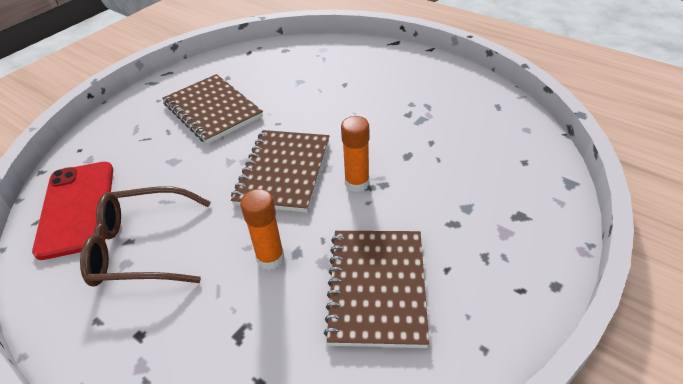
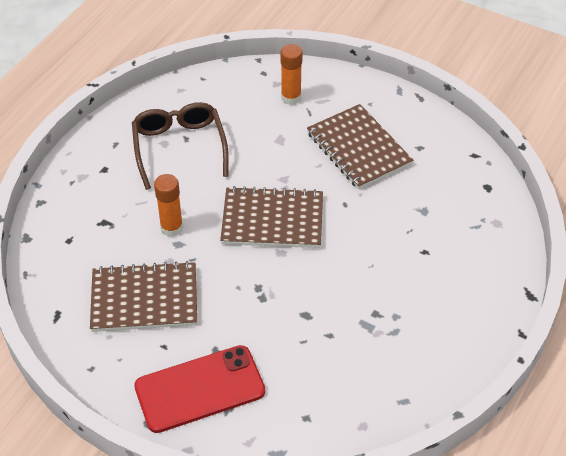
camera: 80 degrees right, 5 degrees up
red phone [32,162,113,260] -> red phone moved to [134,345,265,433]
brown notebook [162,74,263,144] -> brown notebook turned 75 degrees counterclockwise [307,104,413,190]
orange glue stick [341,116,369,192] -> orange glue stick moved to [280,44,303,105]

